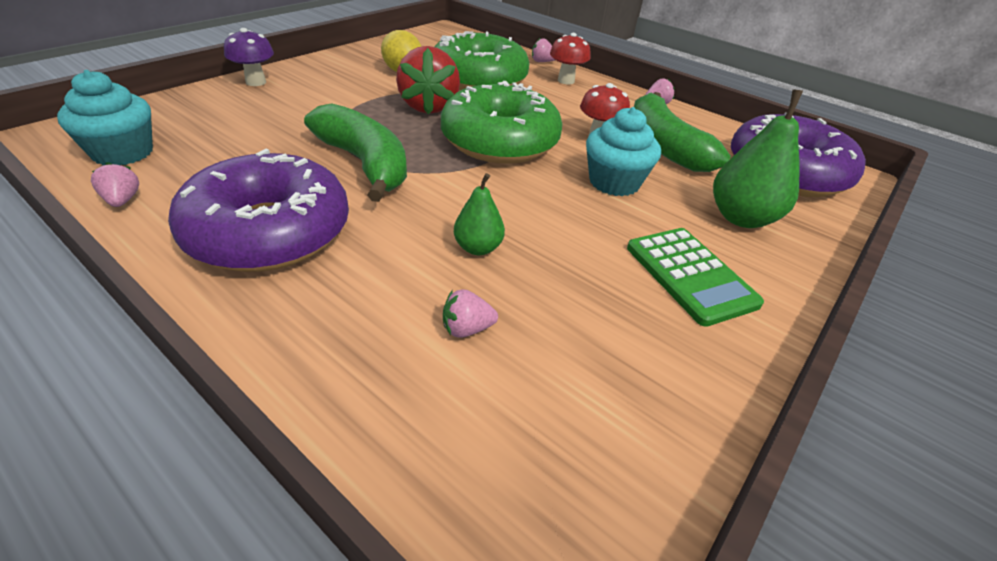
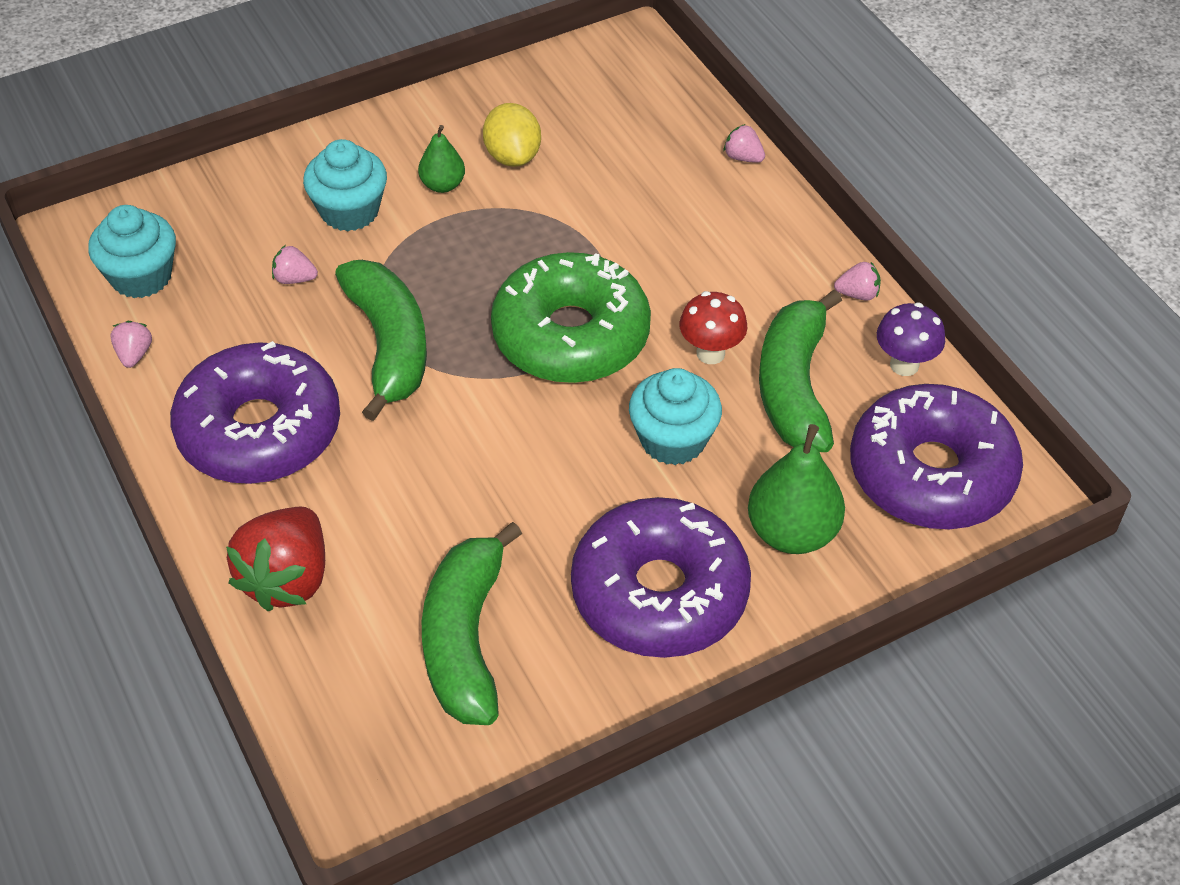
camera: 25 degrees right, 10 degrees up
purple mushroom [224,28,274,86] -> purple mushroom moved to [877,303,945,376]
red strawberry [396,46,460,115] -> red strawberry moved to [226,507,325,612]
green donut [434,31,530,90] -> none
pink strawberry [443,289,498,338] -> pink strawberry moved to [272,245,318,284]
green pear [454,173,505,255] -> green pear moved to [418,125,465,193]
red mushroom [550,33,591,84] -> none
green calculator [627,228,764,327] -> purple donut [571,497,751,658]
none -> turquoise cupcake [303,139,387,232]
none -> green banana [422,522,522,725]

